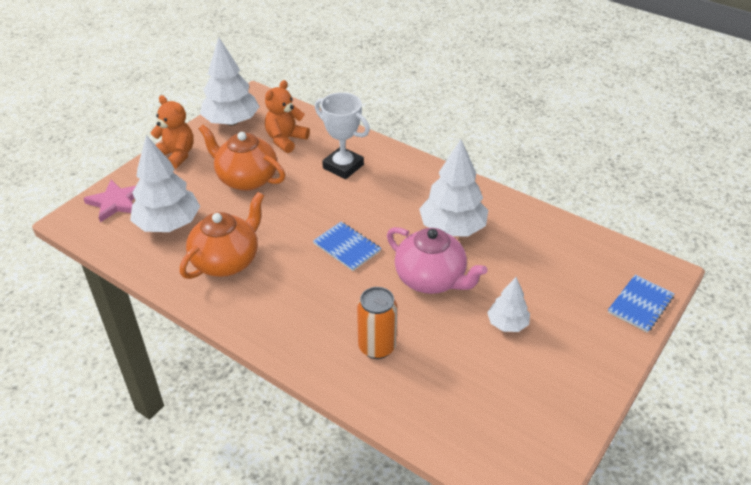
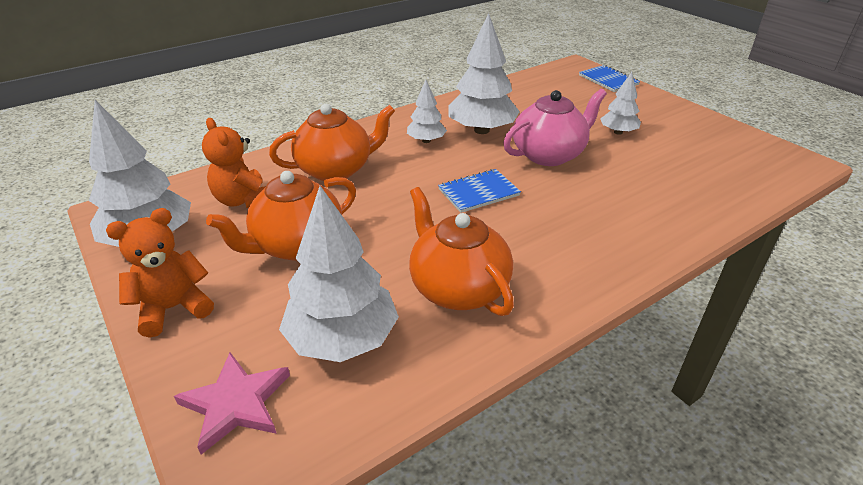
camera: 70 degrees left, 5 degrees down
white trophy [315,92,370,179] -> orange teapot [269,104,395,181]
orange can [357,287,397,359] -> none
none -> white tree [407,80,447,143]

